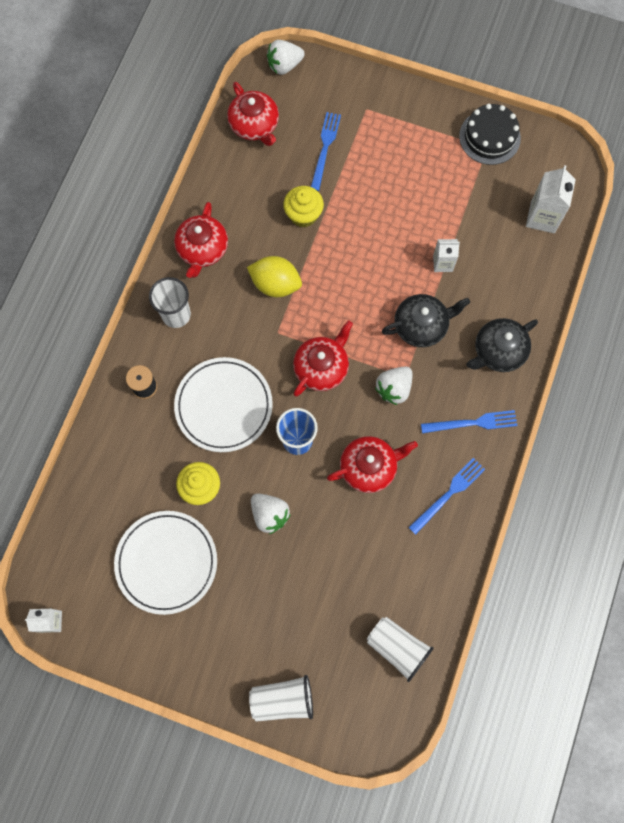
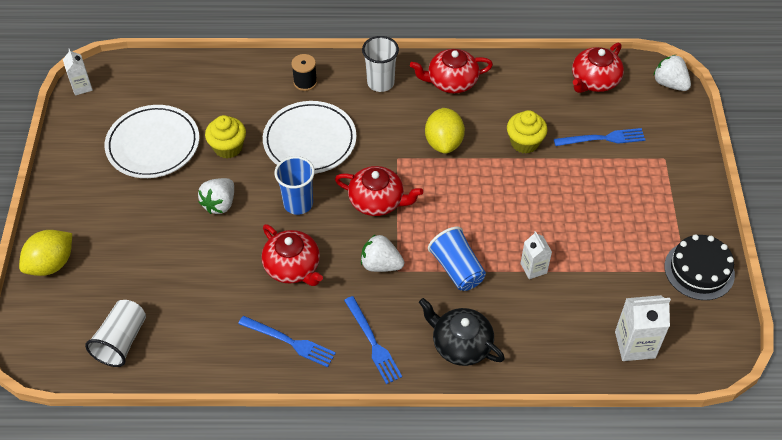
camera: 70 degrees right, 20 degrees down
white cup [249,675,313,722] -> yellow lemon [19,230,72,276]
black teapot [382,294,470,347] -> blue cup [428,227,486,291]

